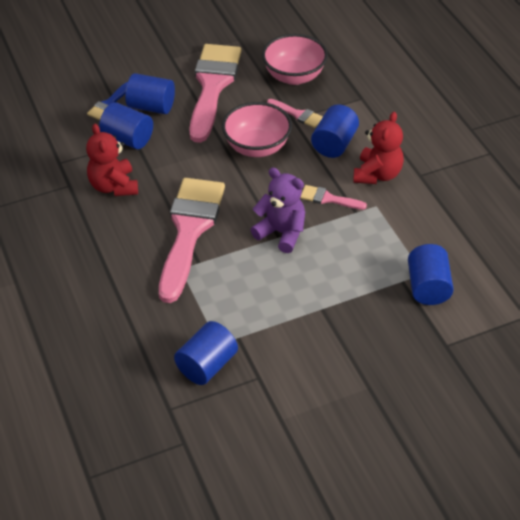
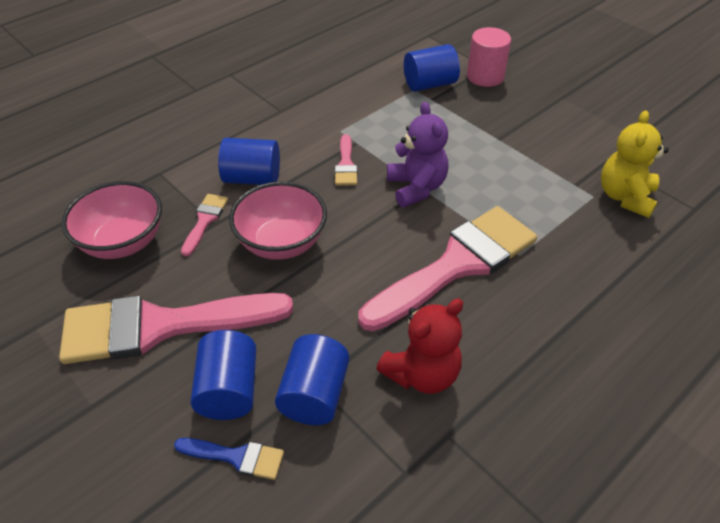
camera: 110 degrees left, 0 degrees up
pink brush [159,178,225,303] -> pink brush turned 150 degrees clockwise [358,206,537,331]
blue cylinder [174,321,238,385] -> yellow teddy bear [601,110,669,218]
purple teddy bear [250,168,305,253] -> purple teddy bear turned 150 degrees clockwise [387,102,449,207]
red teddy bear [353,112,404,184] -> none
none -> pink cylinder [467,27,511,87]

